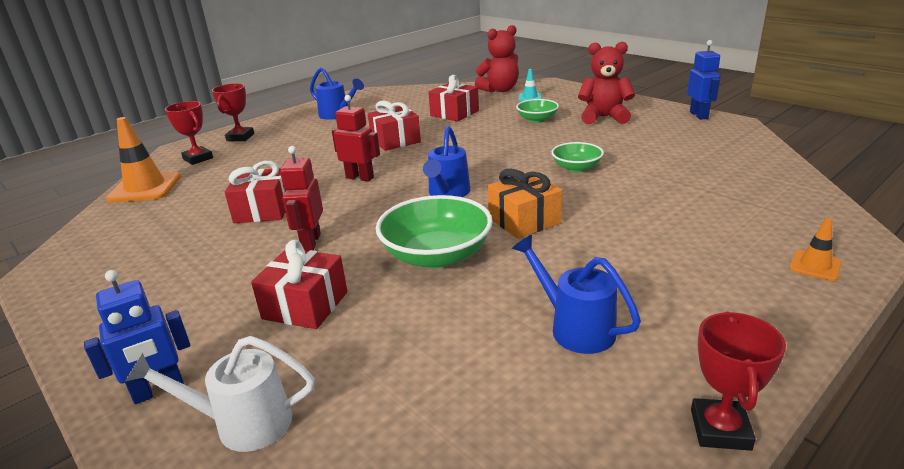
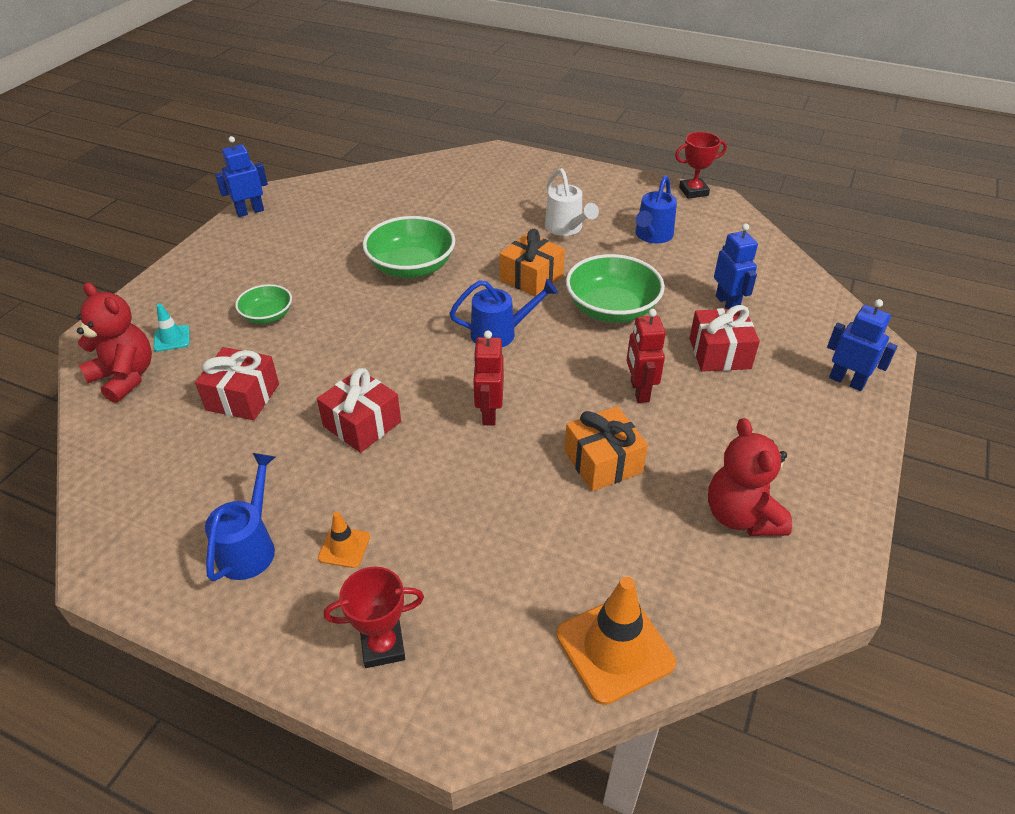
camera: 115 degrees left, 15 degrees up
white watering can [125,336,314,452] -> white watering can moved to [545,168,599,236]
red trophy [165,101,213,165] -> none
red gift [225,161,286,223] -> orange gift [564,406,648,491]
red robot [280,146,323,251] -> red robot turned 105 degrees clockwise [626,309,666,403]
green bowl [551,142,604,172] -> green bowl [363,216,455,278], size x1.76
red teddy bear [578,42,635,124] -> red teddy bear moved to [708,418,792,536]
orange traffic cone [789,218,842,281] -> orange traffic cone moved to [318,512,370,568]
none -> blue robot [714,224,758,309]

